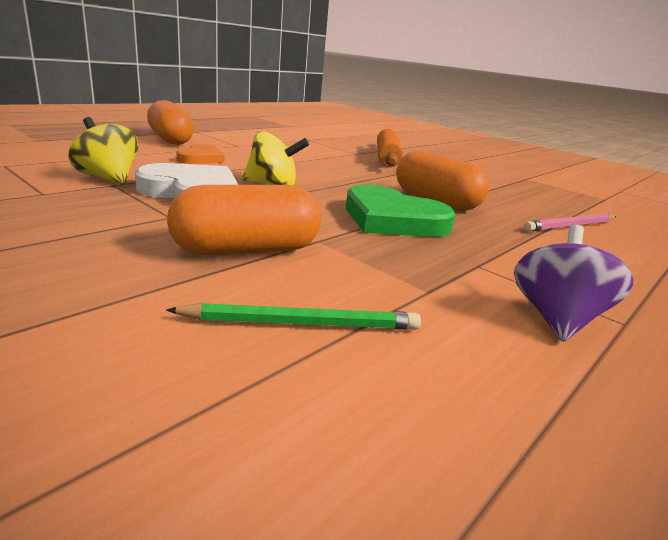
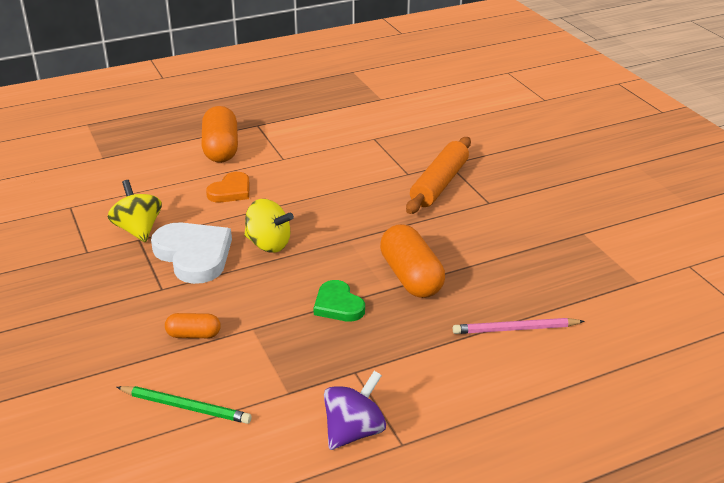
camera: 25 degrees right, 10 degrees up
orange capsule [167,185,321,255] -> orange capsule [165,313,221,338], size x0.53
green heart [346,184,456,237] -> green heart [313,280,365,322], size x0.60

